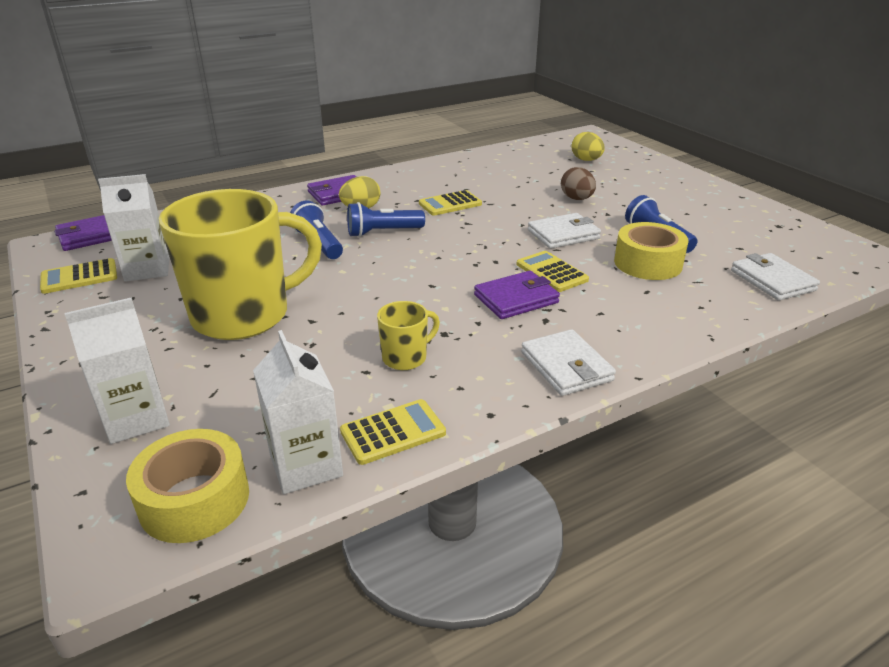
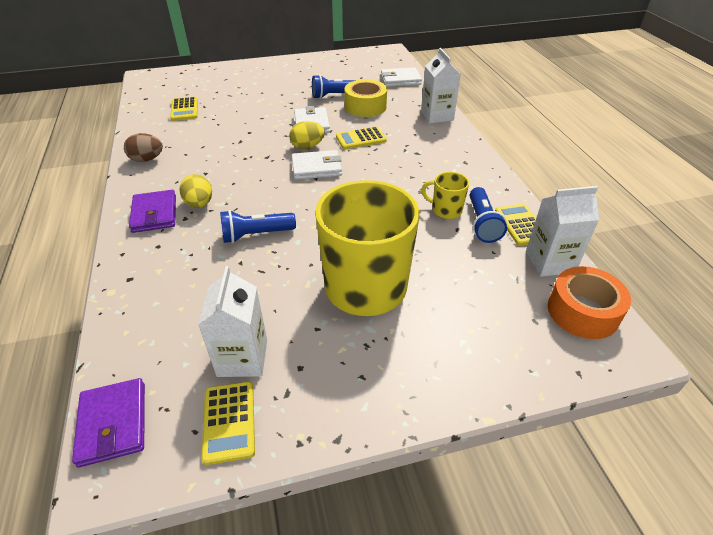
camera: 75 degrees left, 10 degrees up
white carton [64,297,170,444] -> white carton moved to [421,48,461,123]
yellow tape [126,429,249,543] -> orange tape [548,266,631,339]
blue flashlight [347,202,425,237] -> blue flashlight moved to [470,187,507,243]
yellow mug [377,301,440,370] -> yellow mug turned 45 degrees counterclockwise [421,172,469,219]
yellow calculator [419,190,482,216] -> yellow calculator moved to [170,97,198,121]
purple wallet [474,271,560,319] -> none
white wallet [521,329,616,396] -> white wallet moved to [292,150,342,180]
brown egg [561,167,596,200] -> brown egg moved to [124,133,163,162]
yellow egg [571,132,605,161] -> yellow egg moved to [289,121,325,149]

